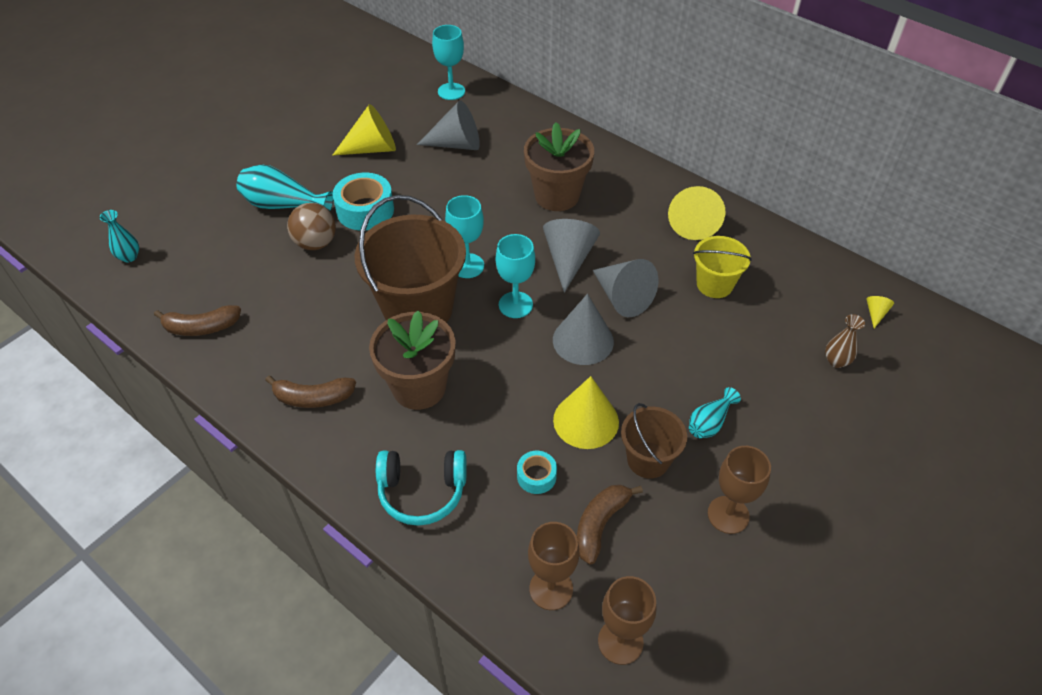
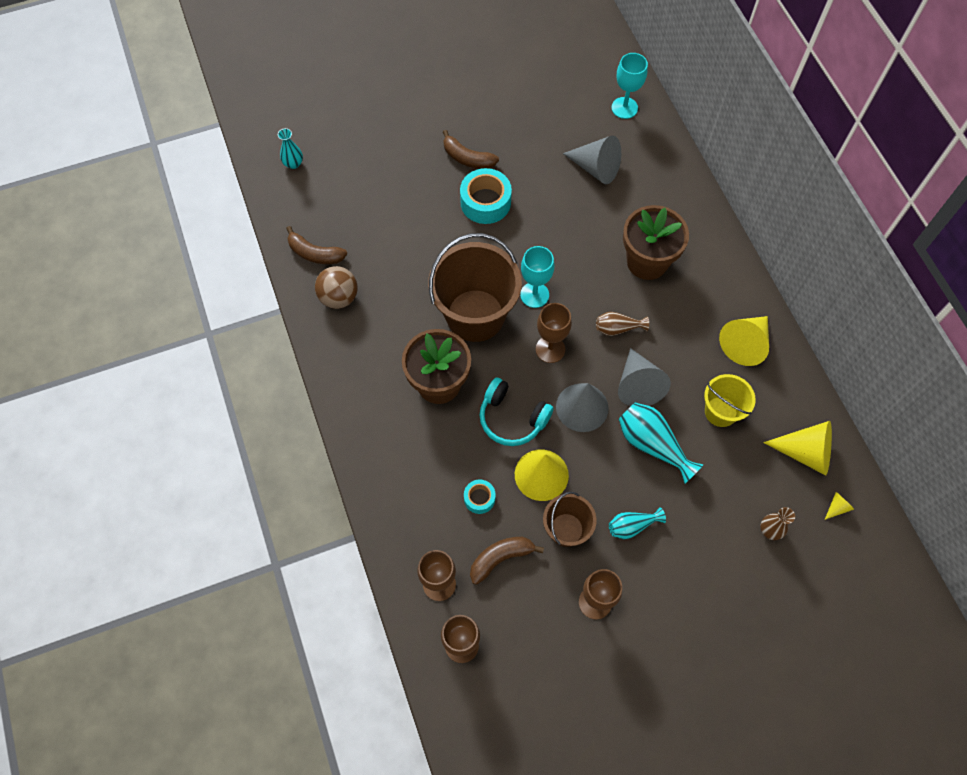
camera: 30 degrees right, 15 degrees up
turquoise vase [237,164,333,211] -> turquoise vase moved to [618,402,703,484]
brown banana [265,376,356,408] -> brown banana moved to [443,130,499,169]
brown ball [287,203,336,250] -> brown ball moved to [315,266,358,309]
yellow cone [332,104,396,156] -> yellow cone moved to [763,421,832,476]
turquoise headphones [376,450,467,526] -> turquoise headphones moved to [480,377,554,446]
turquoise goblet [496,234,535,318] -> brown goblet [536,303,572,363]
grey cone [543,219,600,293] -> brown vase [596,312,649,336]

